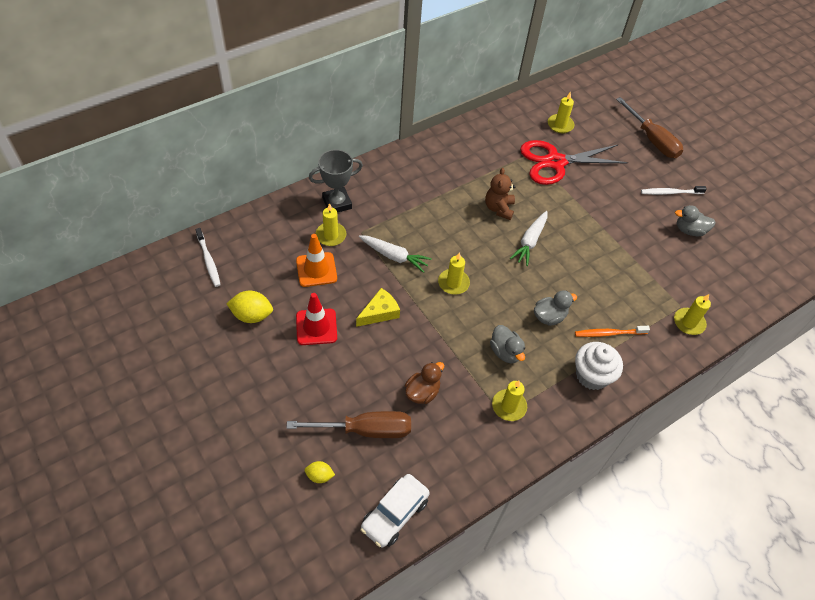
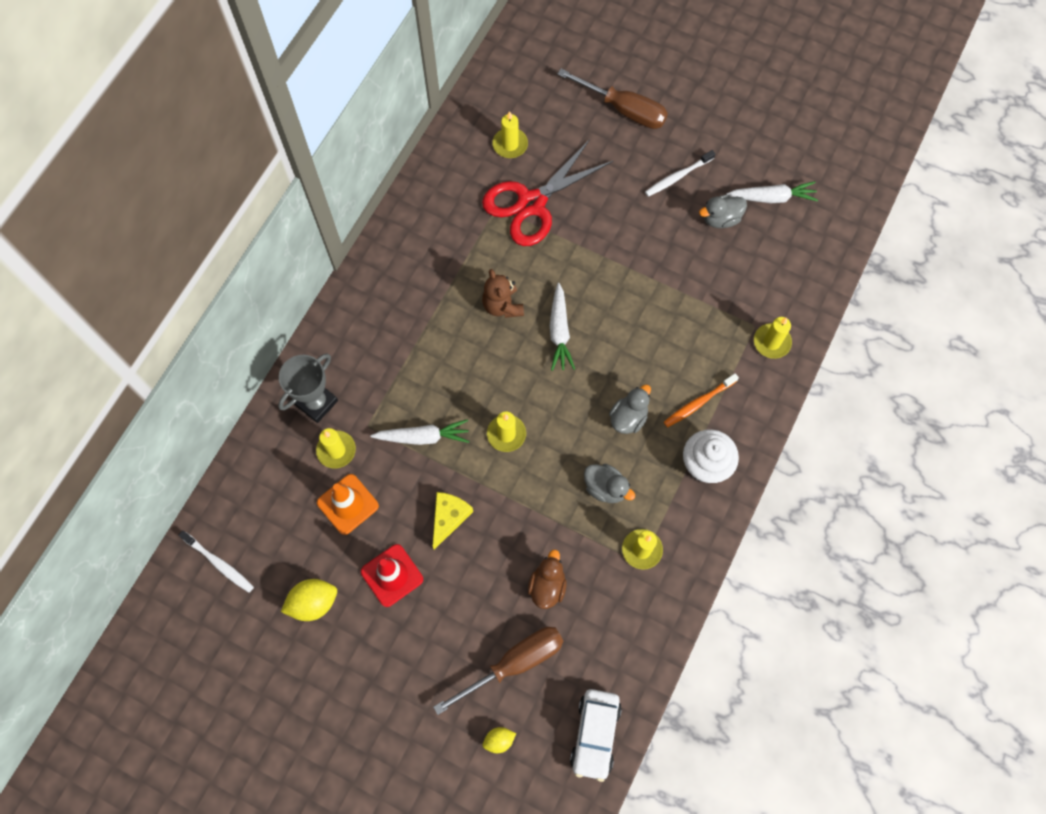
camera: 25 degrees left, 15 degrees up
none -> white carrot [726,181,818,203]

